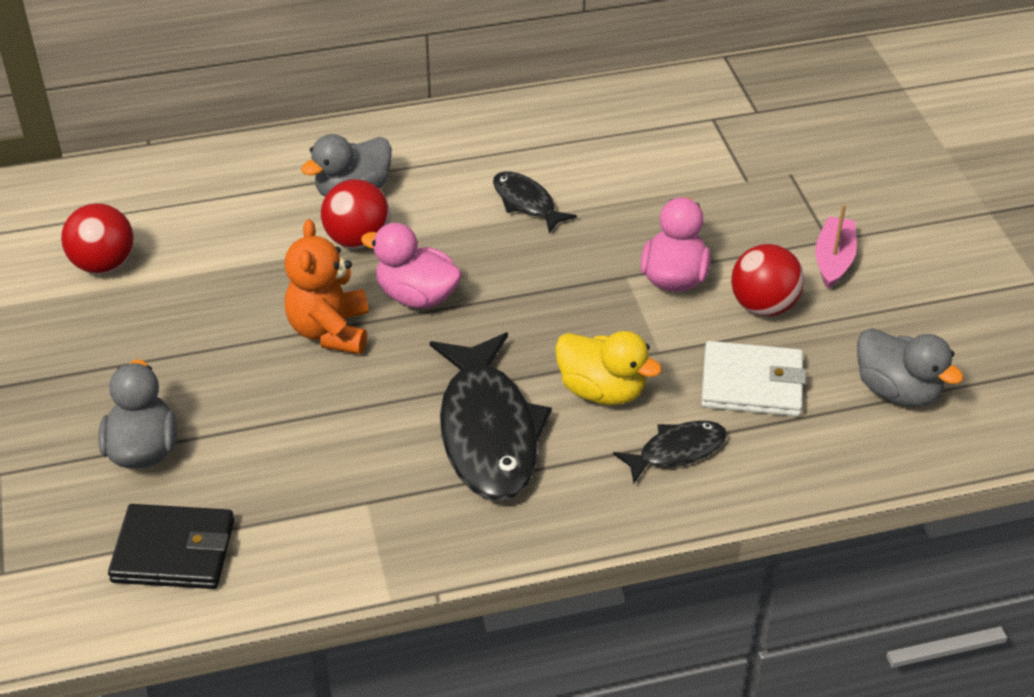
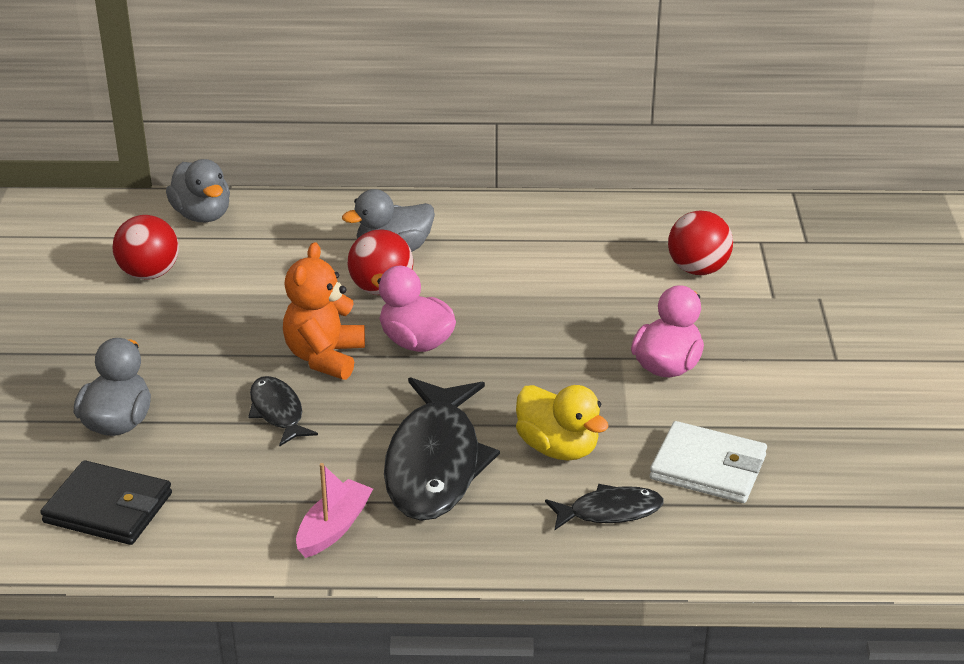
camera: 15 degrees right, 10 degrees down
black fish [493,171,577,233] -> black fish moved to [248,376,318,447]
red ball [731,244,804,316] -> red ball moved to [668,211,733,275]
pink boat [815,204,857,289] -> pink boat moved to [296,463,373,558]
grey duck [857,328,964,407] -> grey duck moved to [166,159,230,222]

